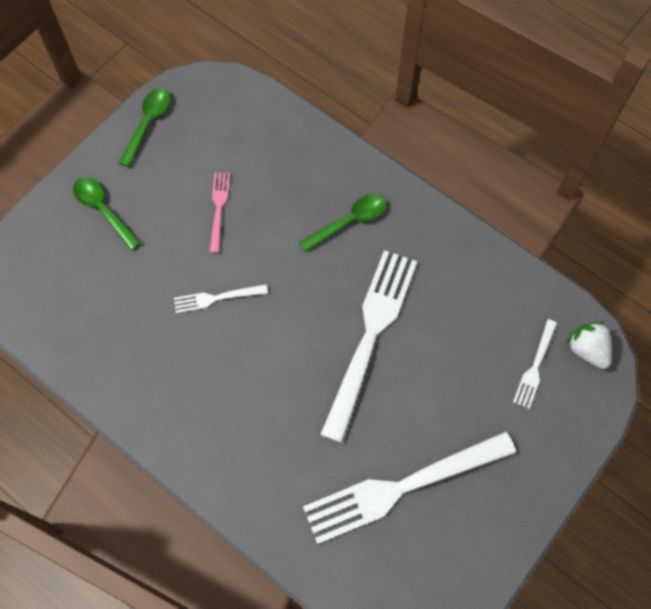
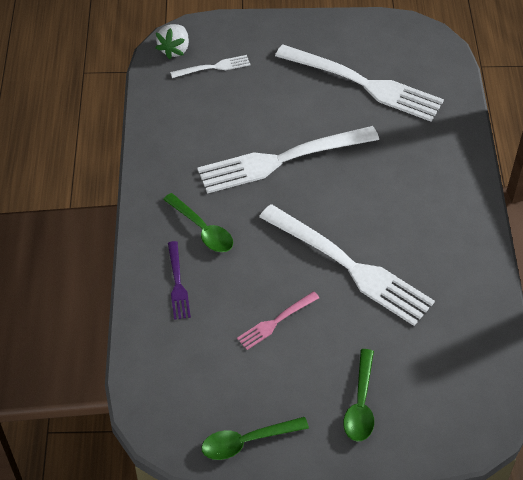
camera: 130 degrees left, 15 degrees down
white fork [174,284,268,313] -> white fork [259,204,435,326], size x2.16
green spoon [299,194,386,252] -> green spoon turned 150 degrees counterclockwise [163,193,233,252]
none -> purple fork [168,241,191,320]

